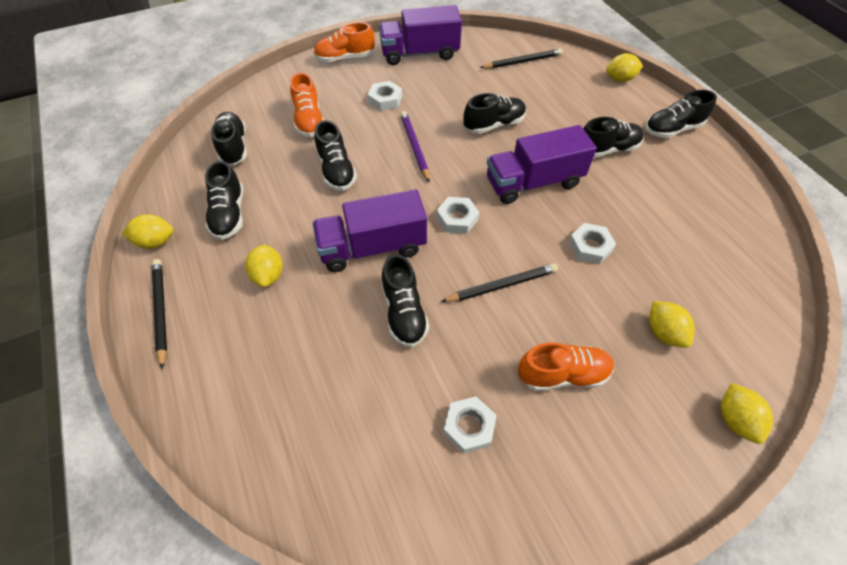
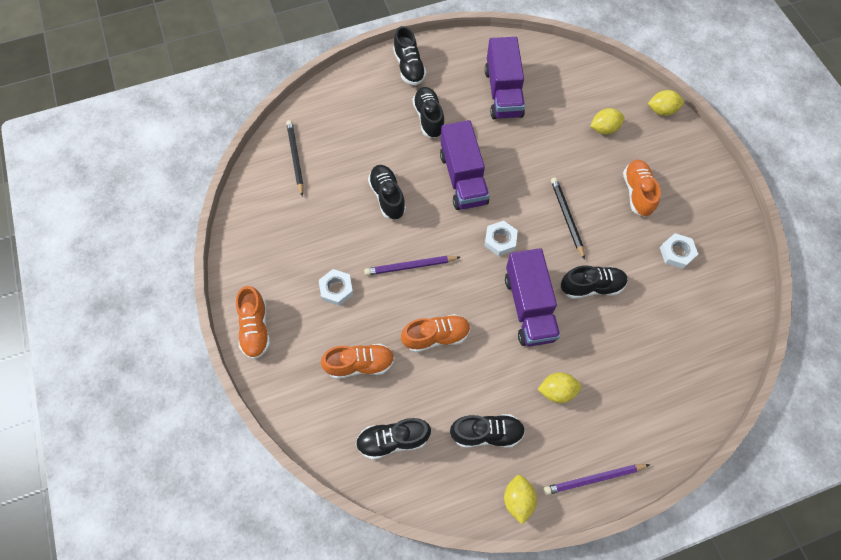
camera: 85 degrees left, 10 degrees up
black pencil [152,259,167,369] -> purple pencil [543,464,650,495]
black shoe [314,120,357,191] -> orange shoe [401,314,471,353]
purple truck [379,5,462,65] -> purple truck moved to [485,37,525,119]
white nut [568,223,616,264] -> none
yellow lemon [606,53,643,82] -> none

